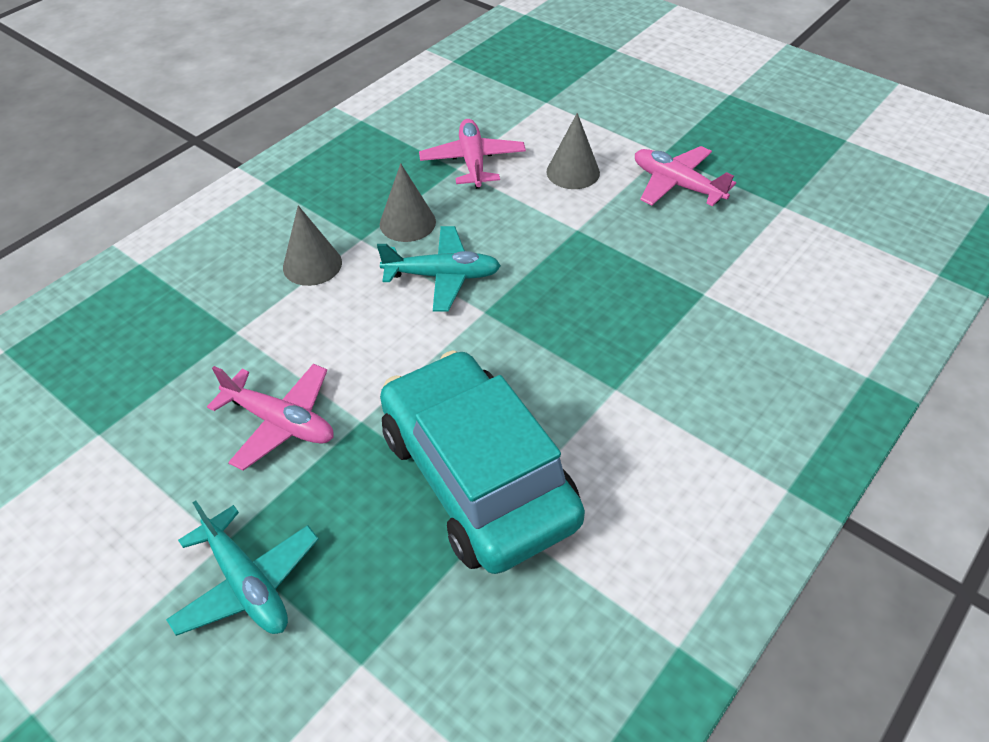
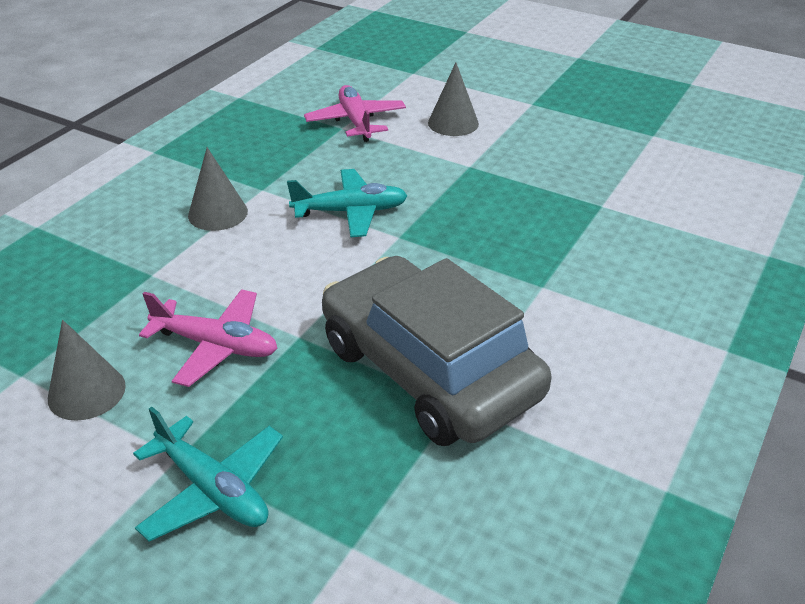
camera: 10 degrees left, 10 degrees down
grey cone [380,163,436,242] -> grey cone moved to [48,320,126,421]
turquoise car [380,350,585,574] -> grey car [322,256,551,446]
pink plane [635,146,736,206] -> none

